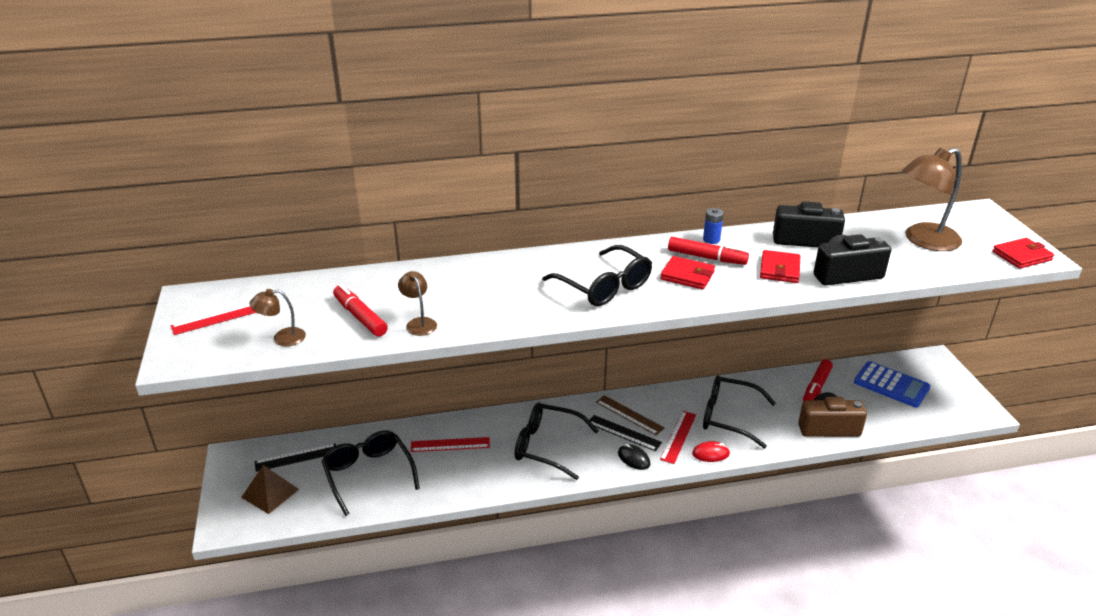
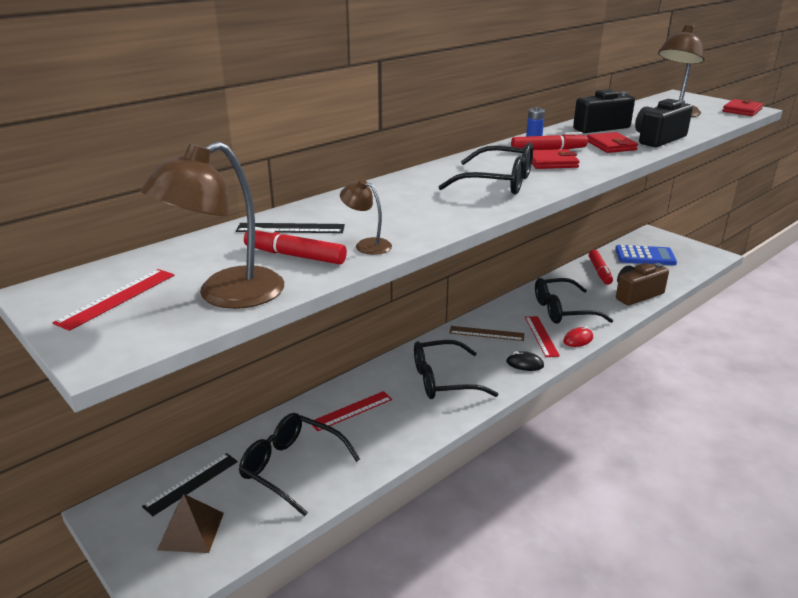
camera: 30 degrees left, 5 degrees down
brown lamp [249,289,306,346] -> brown lamp [141,142,284,309], size x2.03
black ruler [590,415,662,451] -> black ruler moved to [236,223,345,233]

